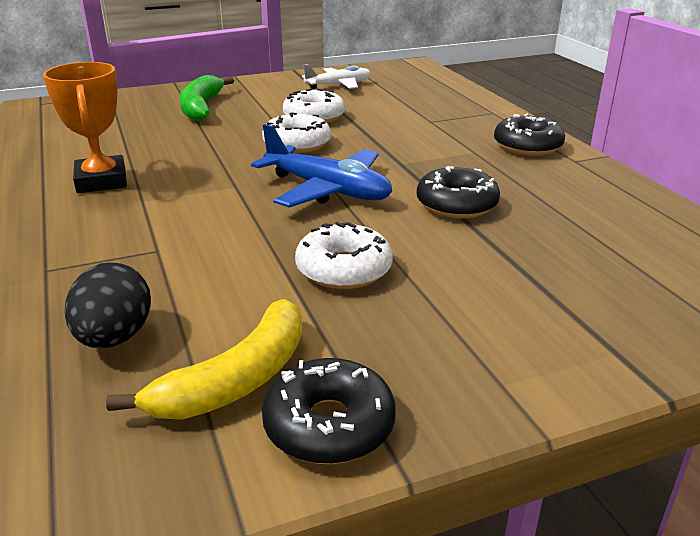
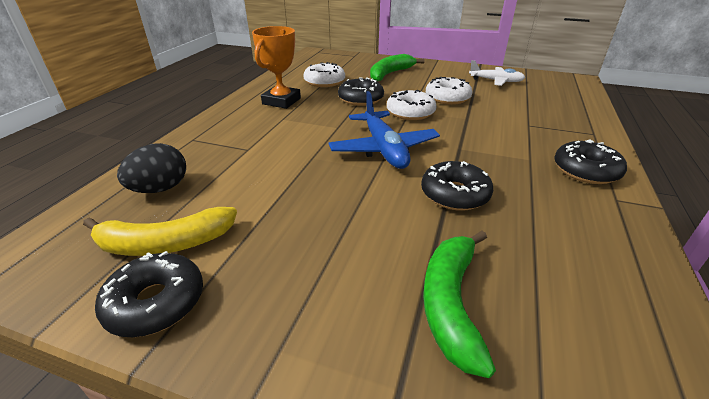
camera: 40 degrees right, 5 degrees up
white donut [295,222,393,289] -> white donut moved to [303,62,345,87]
none -> black donut [338,77,384,106]
none -> green banana [423,230,496,378]

